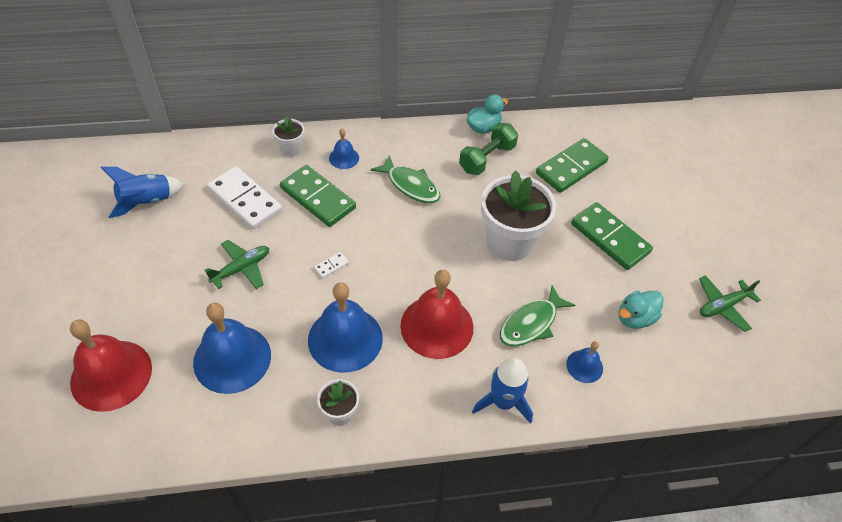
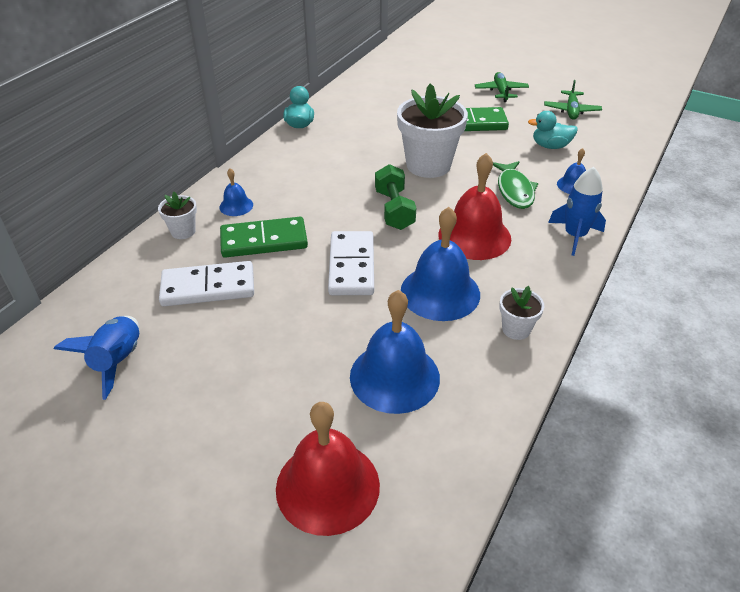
camera: 50 degrees left, 10 degrees down
green plane [204,240,269,289] -> green plane moved to [475,72,529,102]
white domino [314,252,349,279] -> white domino [328,231,374,295], size x2.48
green fish [371,155,441,203] -> none
green dumbbell [459,123,518,175] -> green dumbbell moved to [375,164,416,230]
green domino [536,138,609,193] -> none
turquoise duck [619,291,664,329] -> turquoise duck turned 90 degrees clockwise [528,111,578,149]

